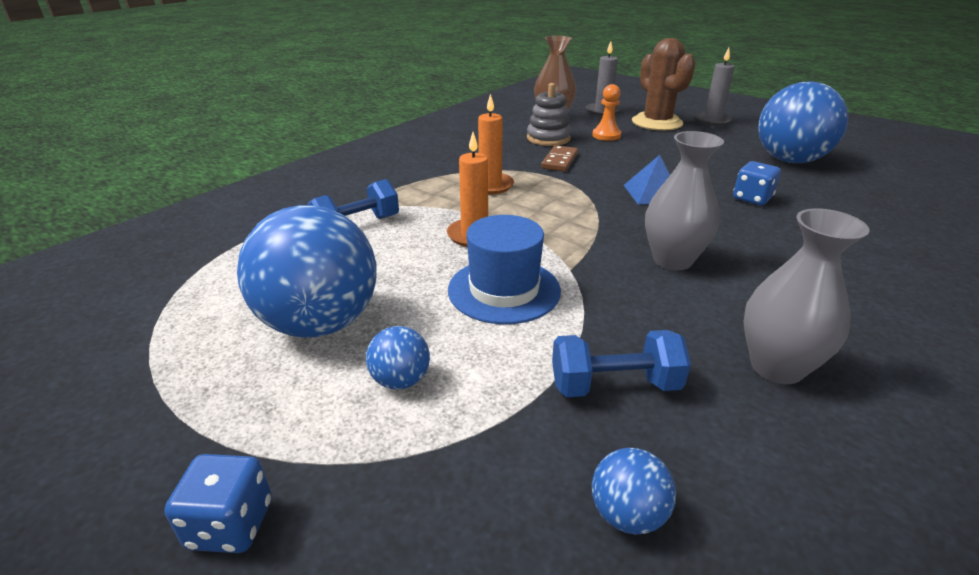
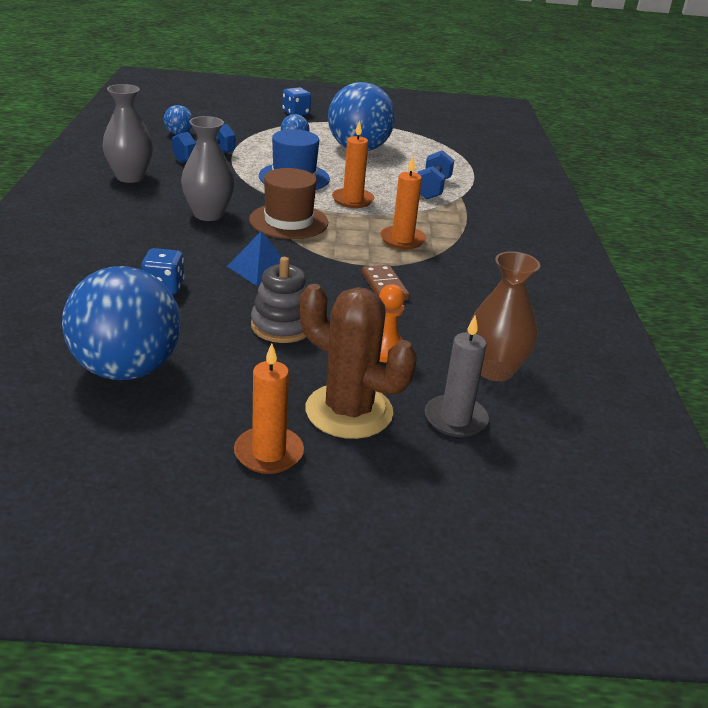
camera: 140 degrees right, 0 degrees up
grey stacking toy [527,83,571,146] -> grey stacking toy moved to [251,257,307,343]
grey candle [694,48,734,126] -> orange candle [234,343,304,474]
none -> brown hat [249,168,328,239]

